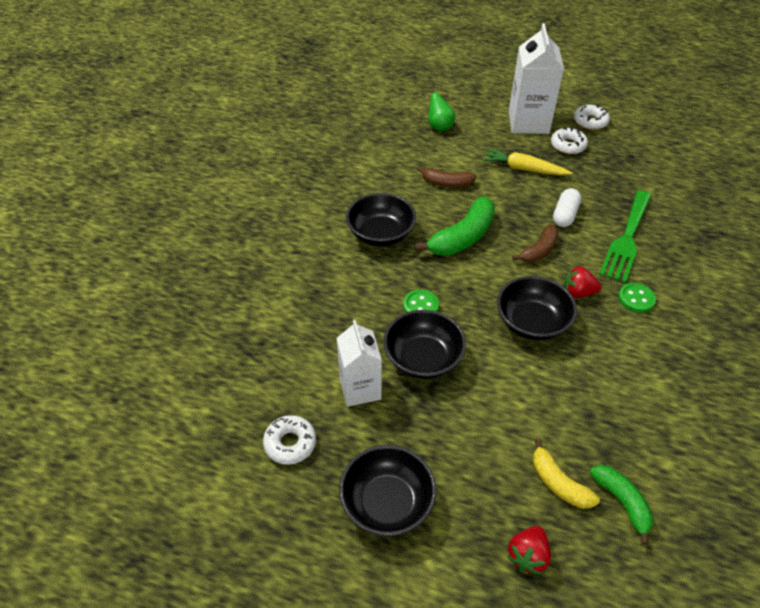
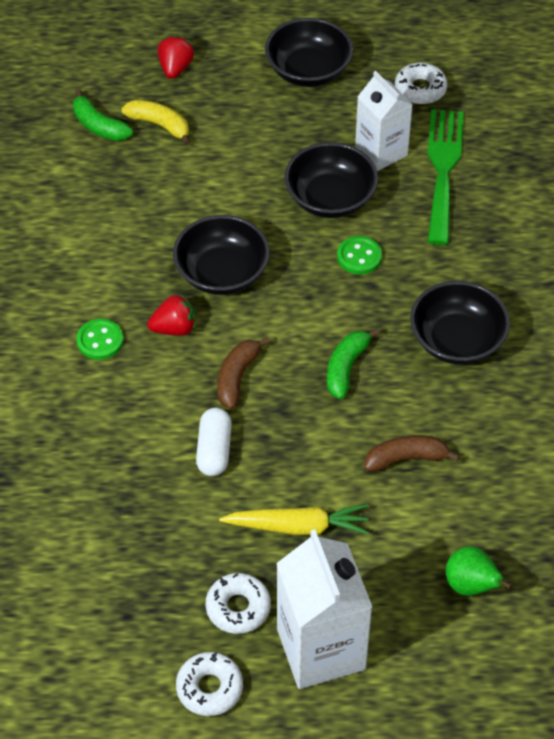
camera: 160 degrees right, 5 degrees up
green banana [415,196,495,256] -> green banana [327,329,380,399], size x0.62
green fork [599,190,652,283] -> green fork moved to [427,109,464,245]

